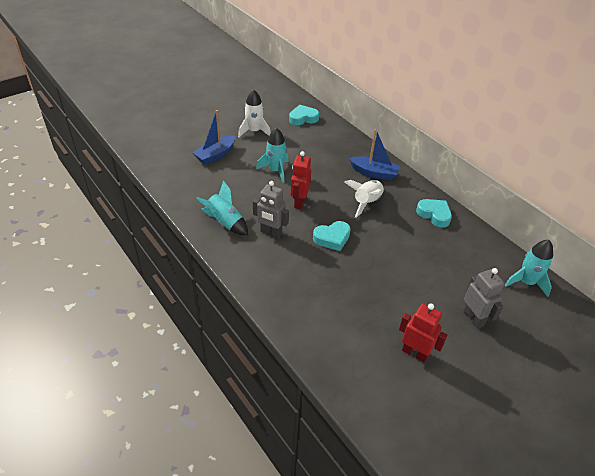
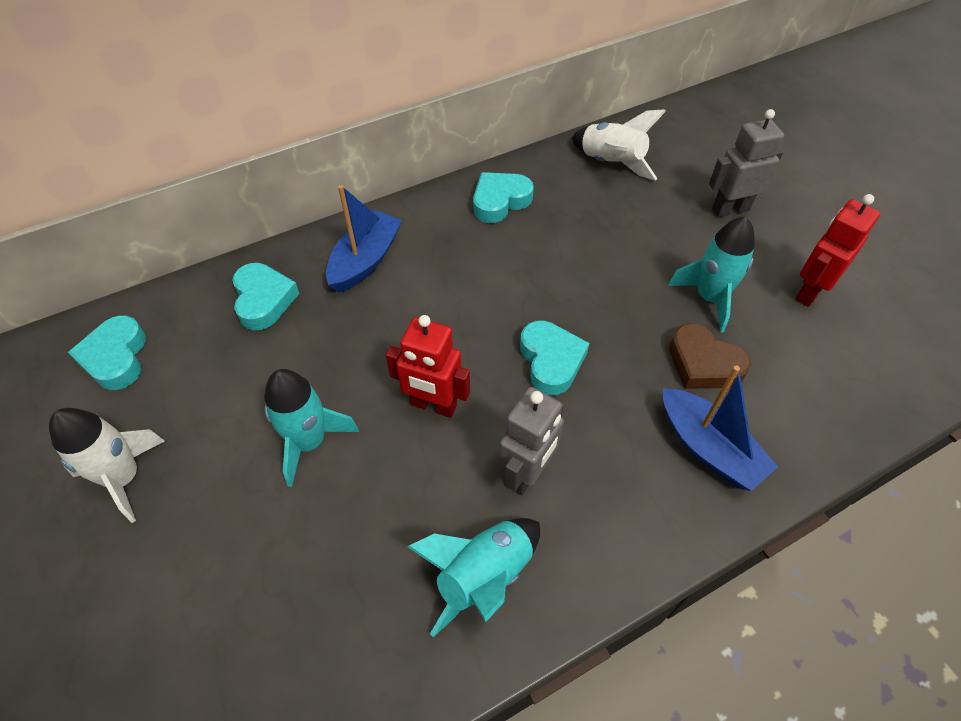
camera: 80 degrees left, 10 degrees up
blue boat [193,110,235,165] -> blue boat moved to [663,365,778,491]
white rocket [344,180,384,218] -> white rocket moved to [572,109,666,180]
turquoise rocket [505,240,553,297] -> turquoise rocket moved to [668,216,755,333]
none -> turquoise heart [232,263,300,330]
none -> brown heart [669,323,751,389]

